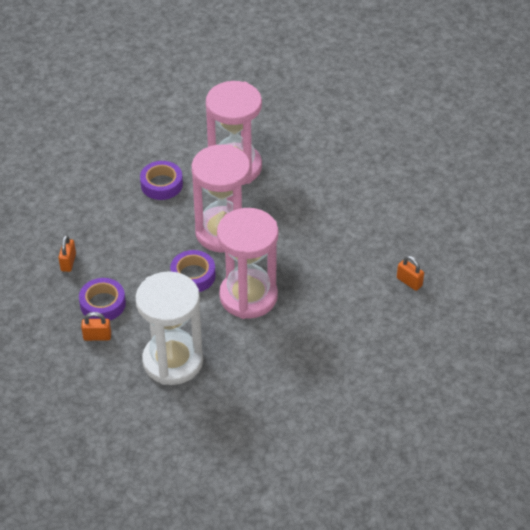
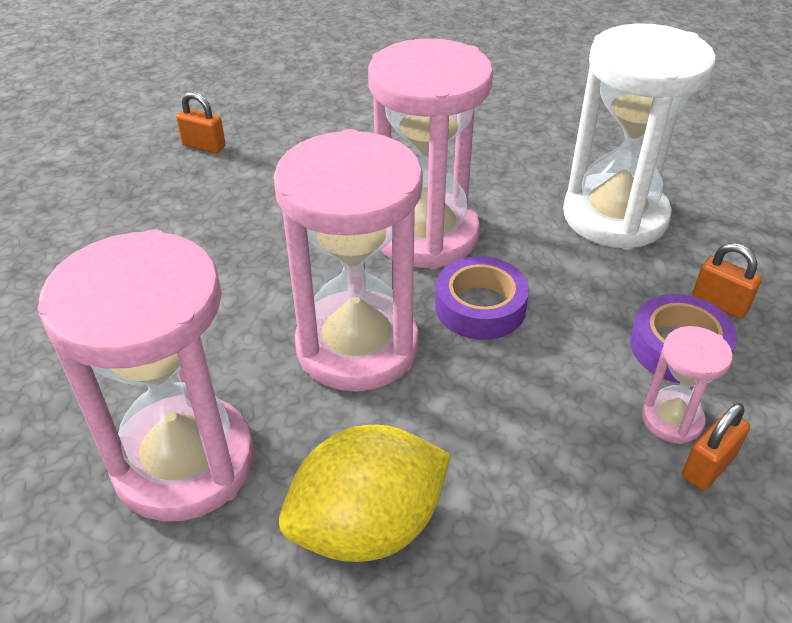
camera: 140 degrees left, 5 degrees down
purple tape [140,161,183,200] -> yellow lemon [279,425,451,562]
orange padlock [397,256,424,291] -> orange padlock turned 60 degrees counterclockwise [176,92,226,154]
none -> pink hourglass [642,326,733,444]

